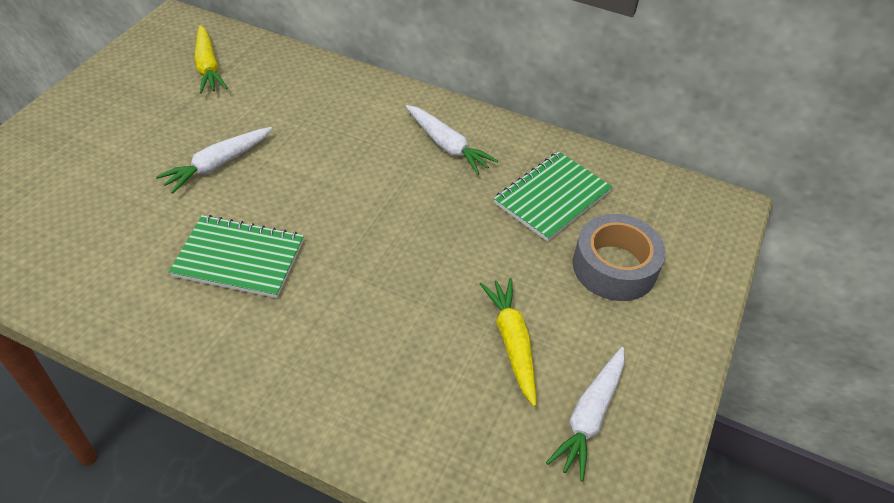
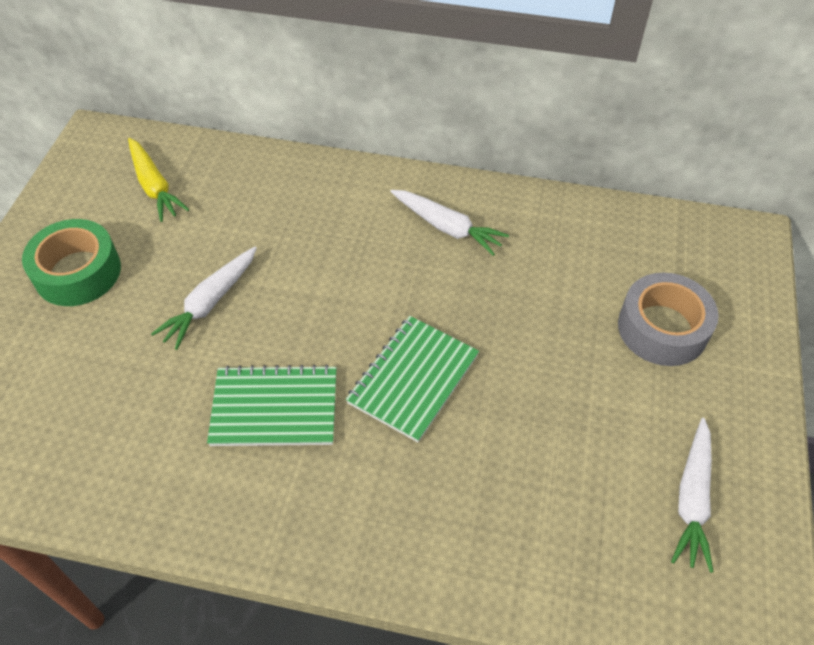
camera: 10 degrees left, 5 degrees up
yellow carrot [480,278,537,407] -> none
green notebook [494,151,612,242] -> green notebook moved to [346,316,479,442]
none -> green tape [22,219,121,306]

